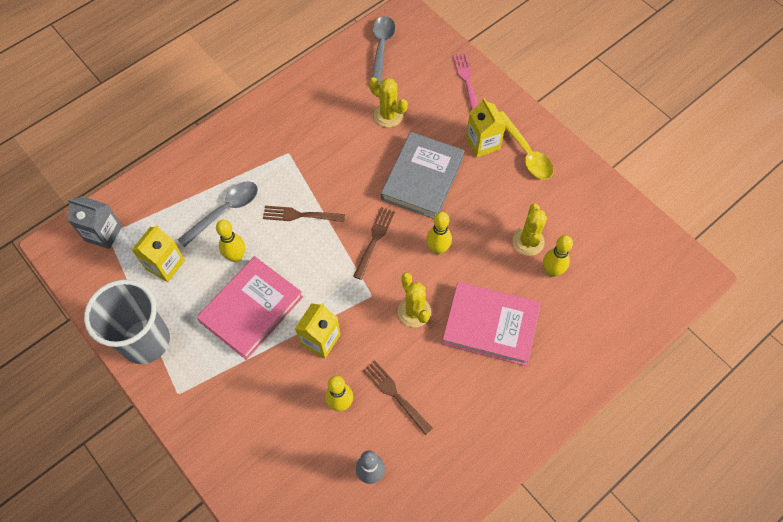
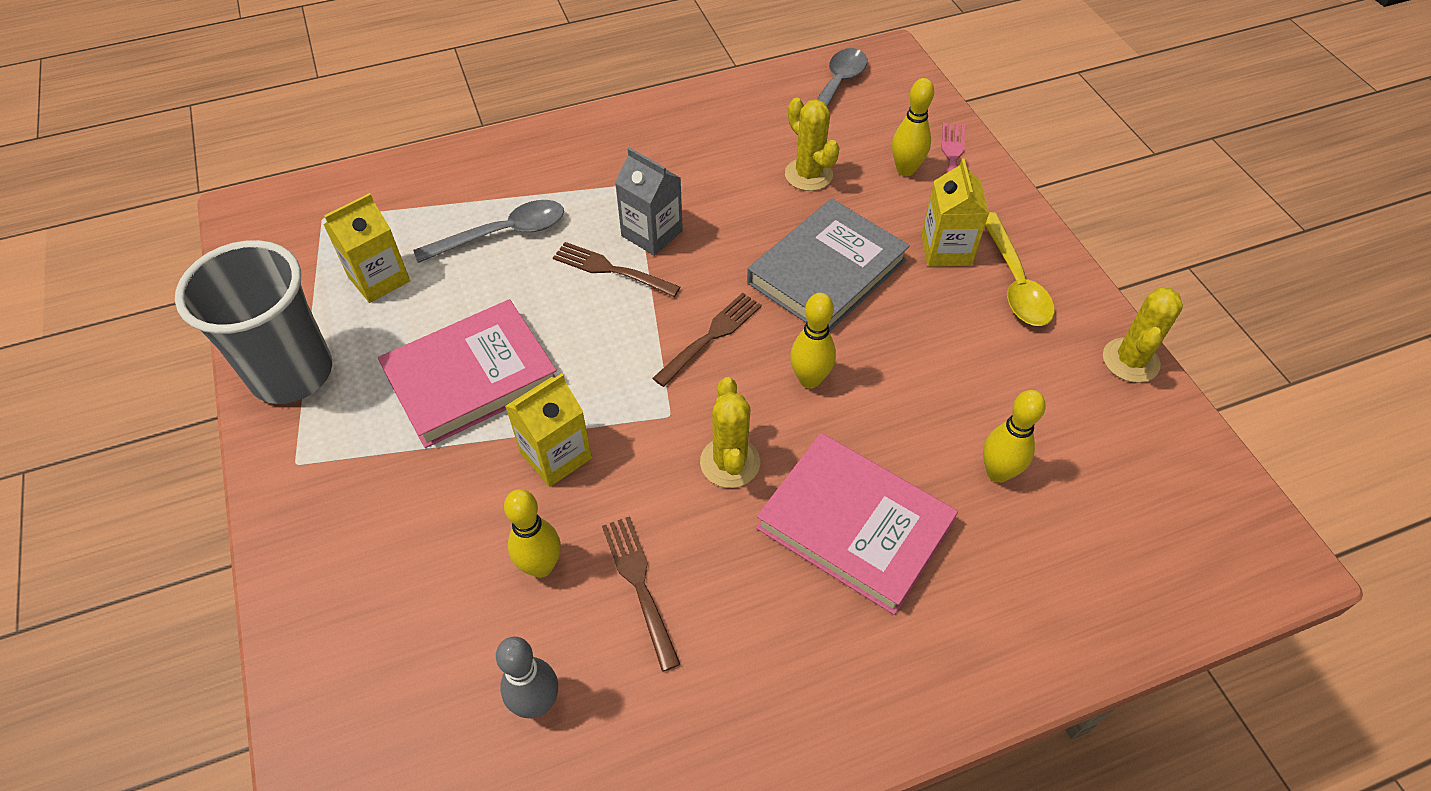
camera: 20 degrees right, 10 degrees down
grey carton [68,196,122,249] -> grey carton moved to [615,147,683,256]
yellow bowling pin [216,220,245,262] -> yellow bowling pin moved to [892,78,934,176]
yellow cactus [513,204,547,256] -> yellow cactus moved to [1103,288,1183,383]

